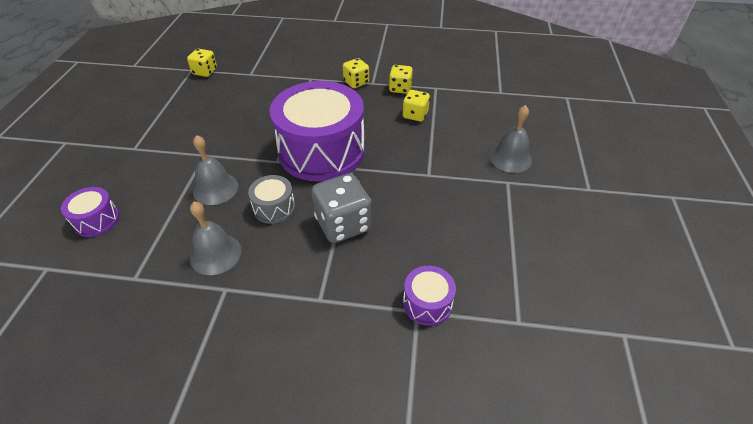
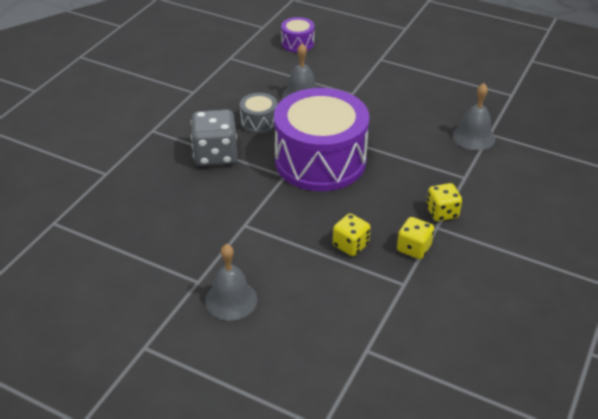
camera: 110 degrees right, 5 degrees down
yellow dice [187,49,217,77] -> none
grey bell [190,202,242,275] -> grey bell moved to [453,83,495,150]
purple drum [403,266,456,326] -> none

